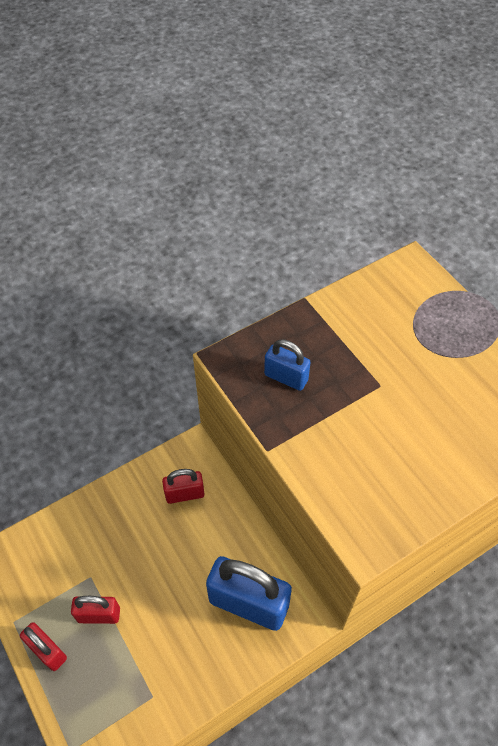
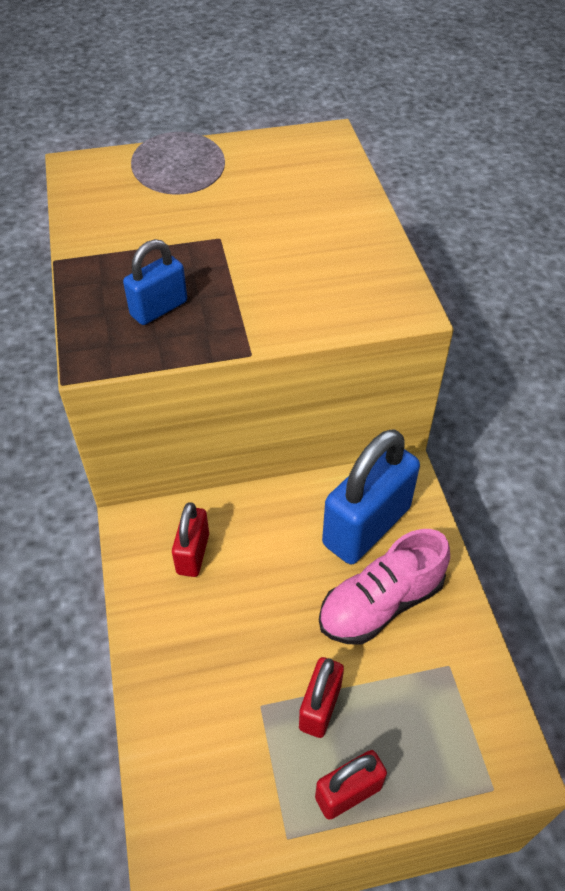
camera: 70 degrees left, 5 degrees down
none -> pink shoe [319,529,450,644]

